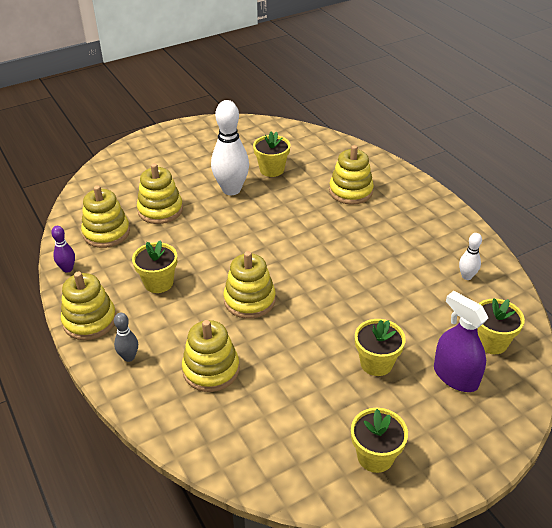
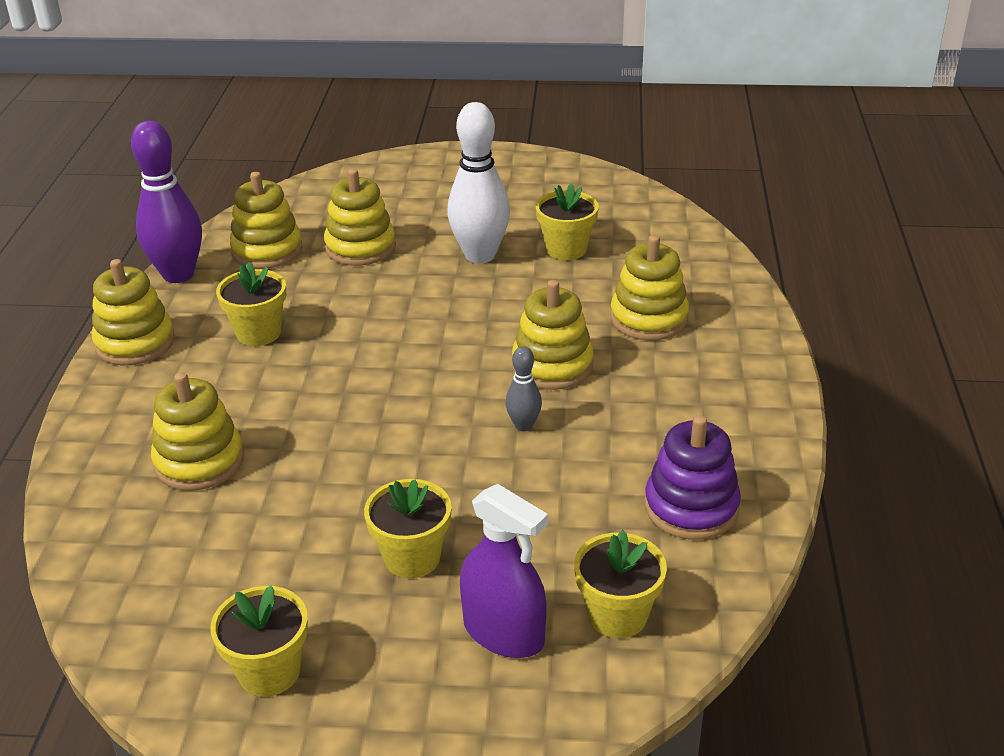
camera: 35 degrees right, 5 degrees down
purple bowling pin [51,226,75,273] -> purple bowling pin [131,121,202,283], size x2.06
grey bowling pin [114,313,138,362] -> grey bowling pin moved to [506,346,542,431]
yellow stacking toy [223,251,276,319] -> yellow stacking toy moved to [512,280,594,390]
purple spray bottle [434,291,488,392] -> purple spray bottle turned 135 degrees clockwise [460,484,548,658]
white bowling pin [459,233,482,280] -> purple stacking toy [644,415,741,540]

